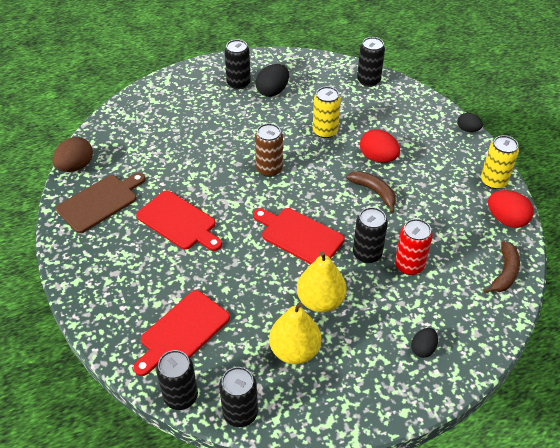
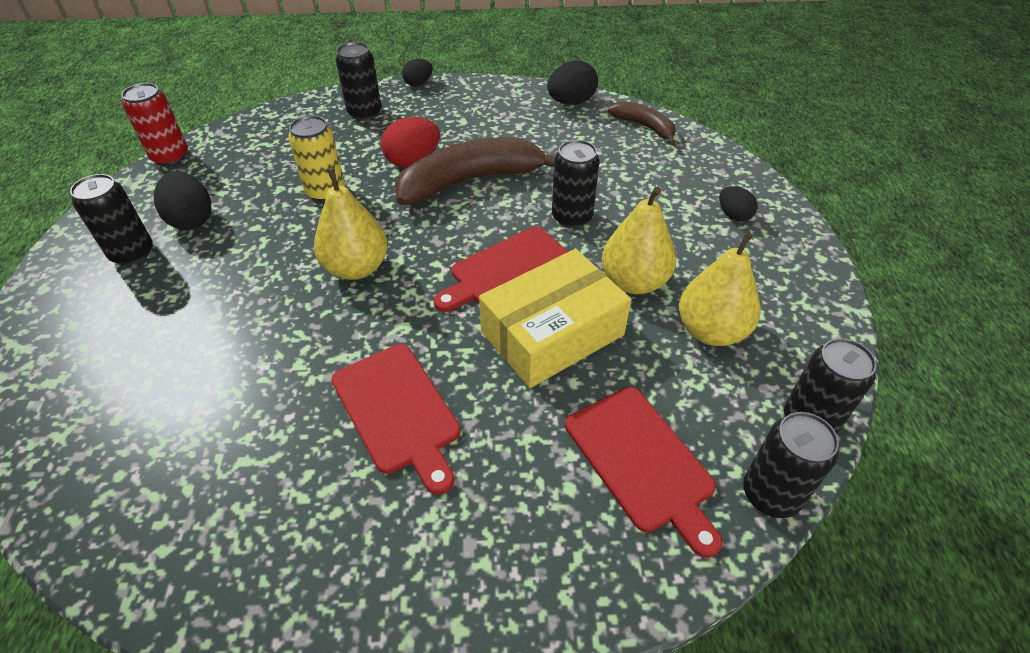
camera: 70 degrees left, 0 degrees up
brown egg [52,137,93,172] -> none
brown cutting board [56,173,146,233] -> none
red cutting board [136,190,222,251] -> red cutting board turned 90 degrees clockwise [331,344,461,495]
brown can [255,123,283,177] -> yellow pear [314,168,388,280]
brown banana [347,171,396,213] -> brown banana [395,137,555,205], size x1.86
black can [357,37,385,87] -> black can moved to [335,42,382,121]
red can [395,219,433,275] -> red can moved to [121,83,188,166]
yellow can [481,135,519,189] -> none
red egg [488,190,534,228] -> black egg [547,60,598,105]
none -> yellow box [479,249,631,388]

